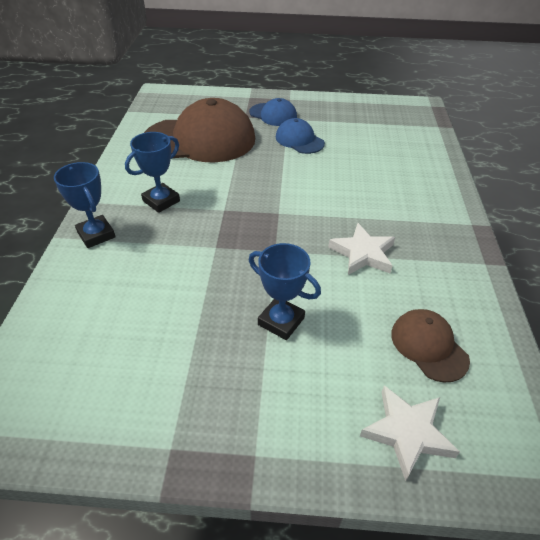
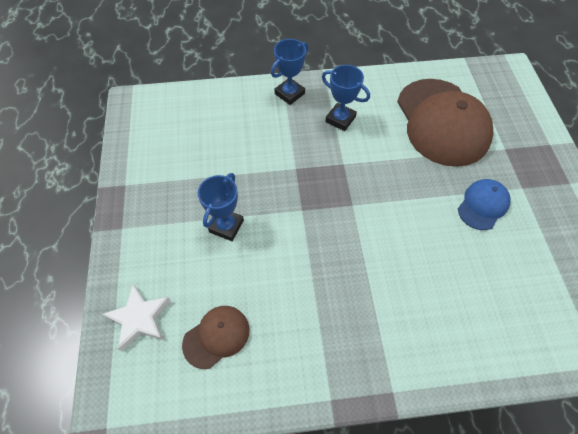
camera: 80 degrees right, 15 degrees up
blue cap [249,98,297,126] -> none
white star [328,223,395,275] -> none

